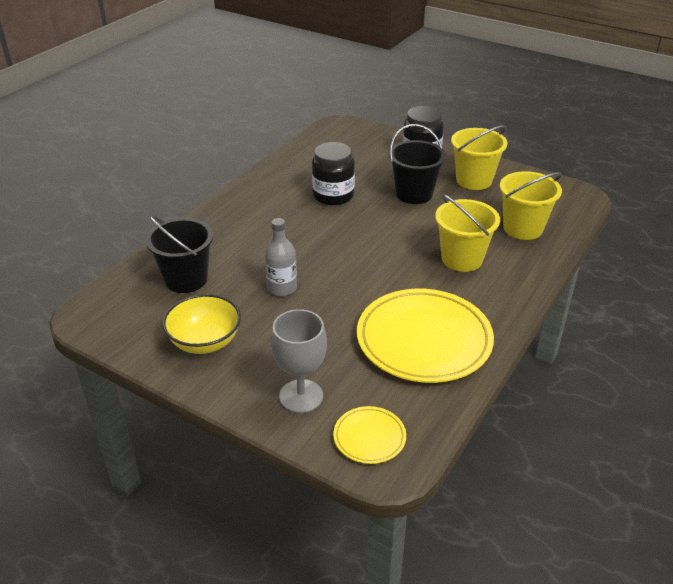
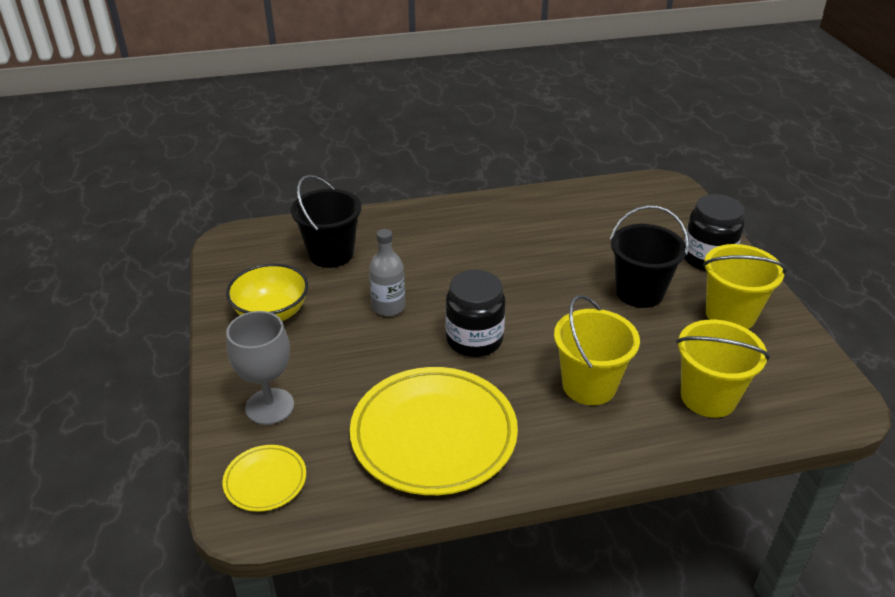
camera: 45 degrees right, 0 degrees up
black jar [312,142,355,205] -> black jar moved to [445,270,505,357]

